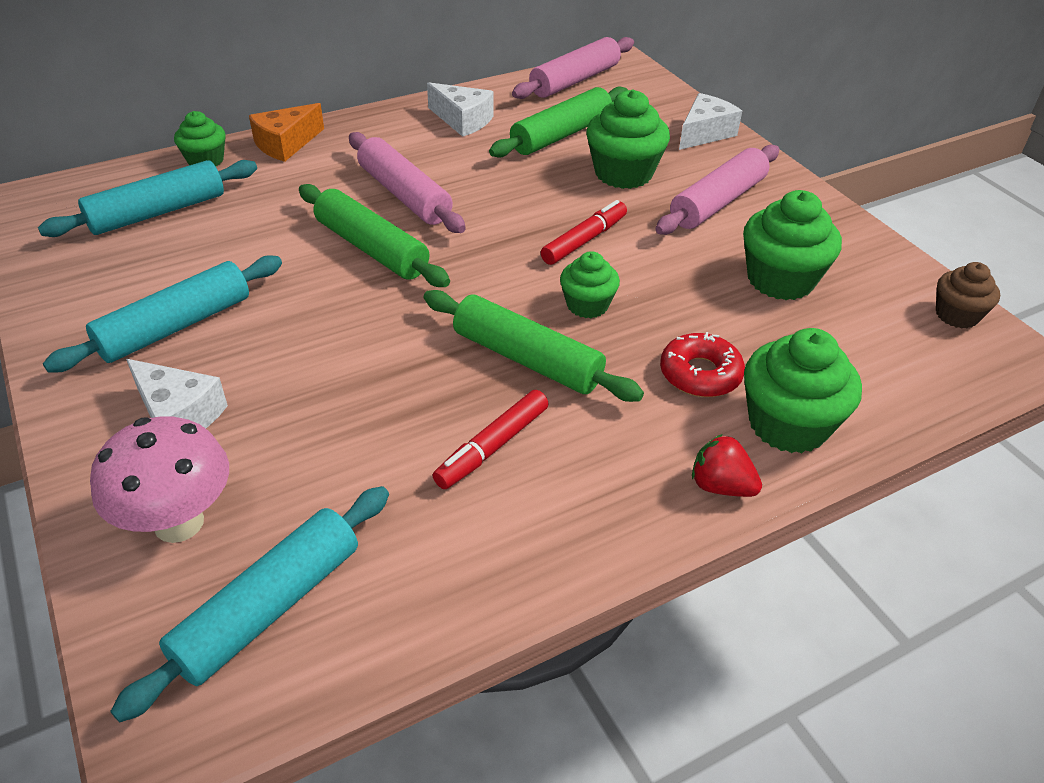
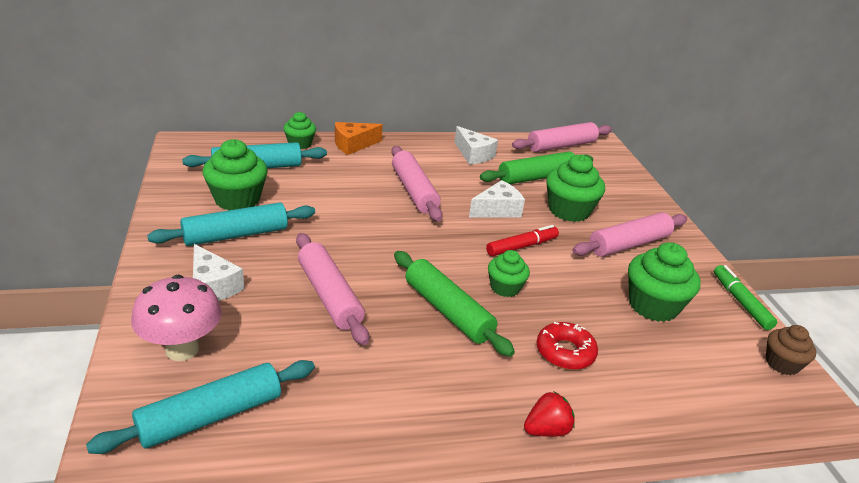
camera: 15 degrees right, 10 degrees down
green rolling pin [299,184,450,287] -> none
red marker [433,390,549,489] -> none
white cheese [679,93,742,150] -> white cheese moved to [469,180,525,217]
red strawberry [692,434,762,497] -> red strawberry turned 105 degrees clockwise [524,392,575,437]
green cupcake [744,328,862,453] -> green cupcake moved to [203,139,268,211]
none -> pink rolling pin [296,233,369,345]
none -> green marker [714,265,777,330]

